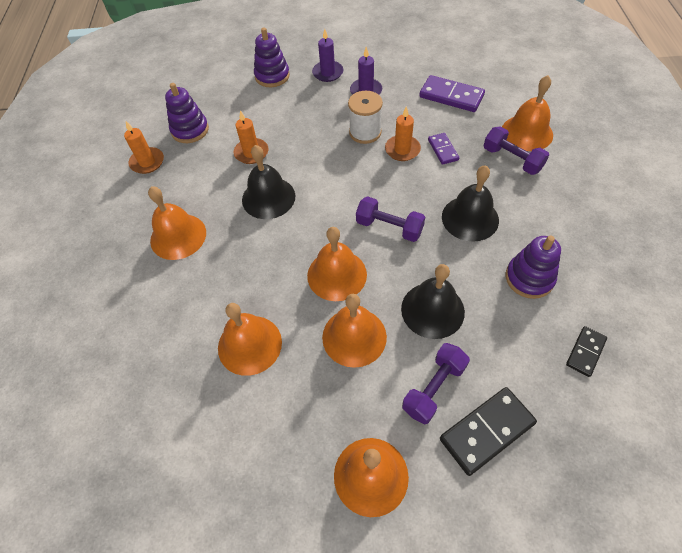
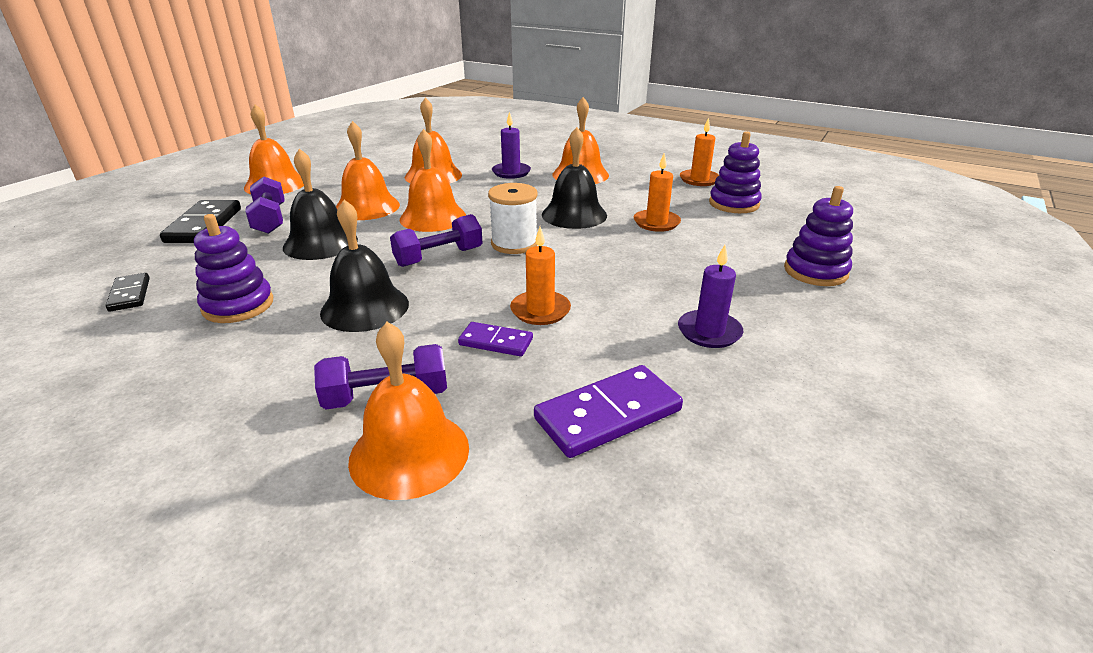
camera: 120 degrees right, 25 degrees down
purple candle [312,29,343,82] -> purple candle moved to [492,112,531,179]
white spool [348,91,383,144] -> white spool moved to [488,183,538,254]

